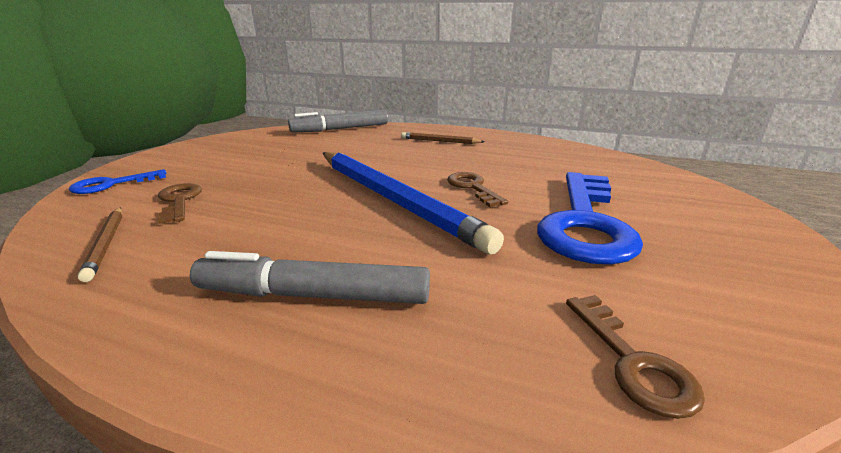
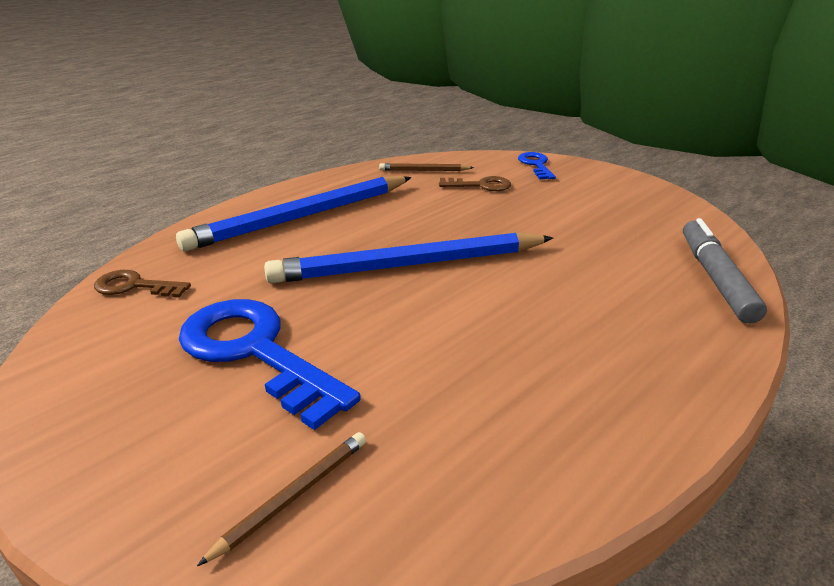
camera: 115 degrees right, 5 degrees up
grey marker [190,251,430,304] -> blue pencil [176,176,412,251]
brown pencil [401,132,485,144] -> brown pencil moved to [197,432,366,566]
brown key [447,172,508,207] -> none

